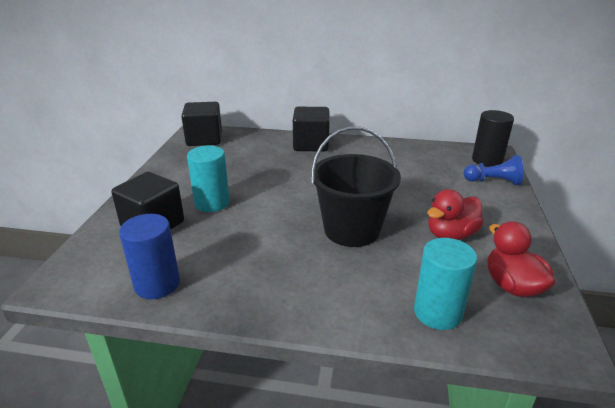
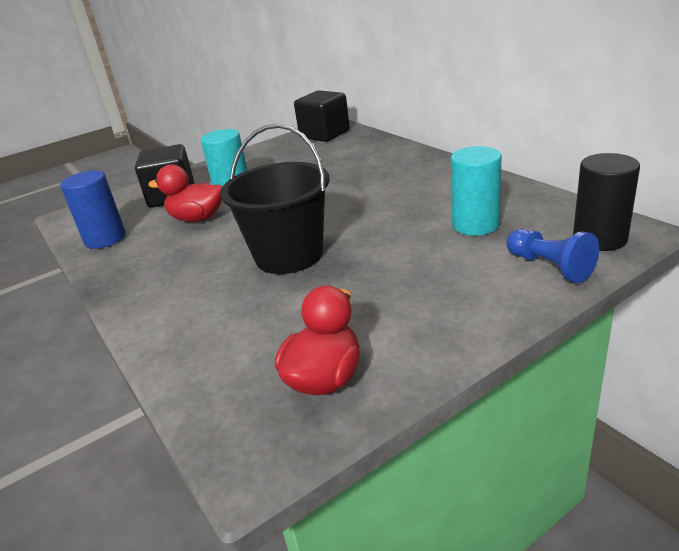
camera: 50 degrees right, 0 degrees up
black cube [293,107,330,152] -> none
turquoise cylinder [414,238,477,330] -> turquoise cylinder moved to [451,146,502,236]
red duck [427,189,484,240] -> red duck moved to [148,164,222,222]

